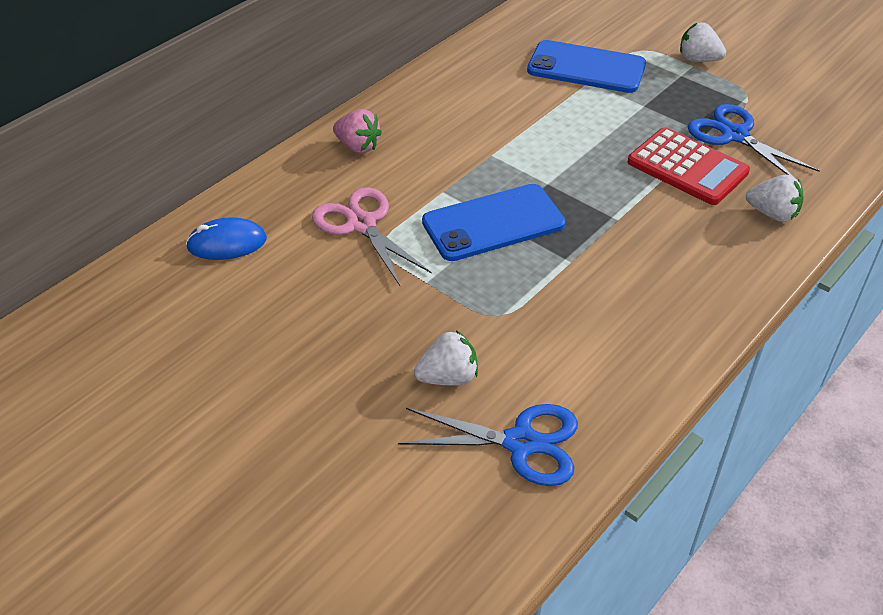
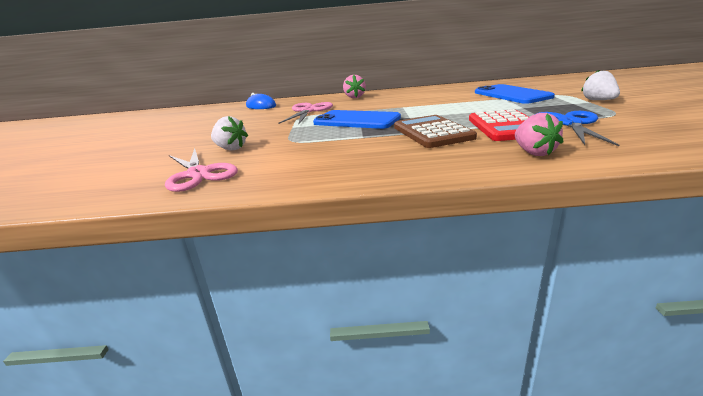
camera: 50 degrees right, 20 degrees down
blue scissors [398,404,578,486] -> pink scissors [165,148,238,192]
white strawberry [746,175,804,222] -> pink strawberry [515,113,563,156]
none -> brown calculator [394,115,477,148]

